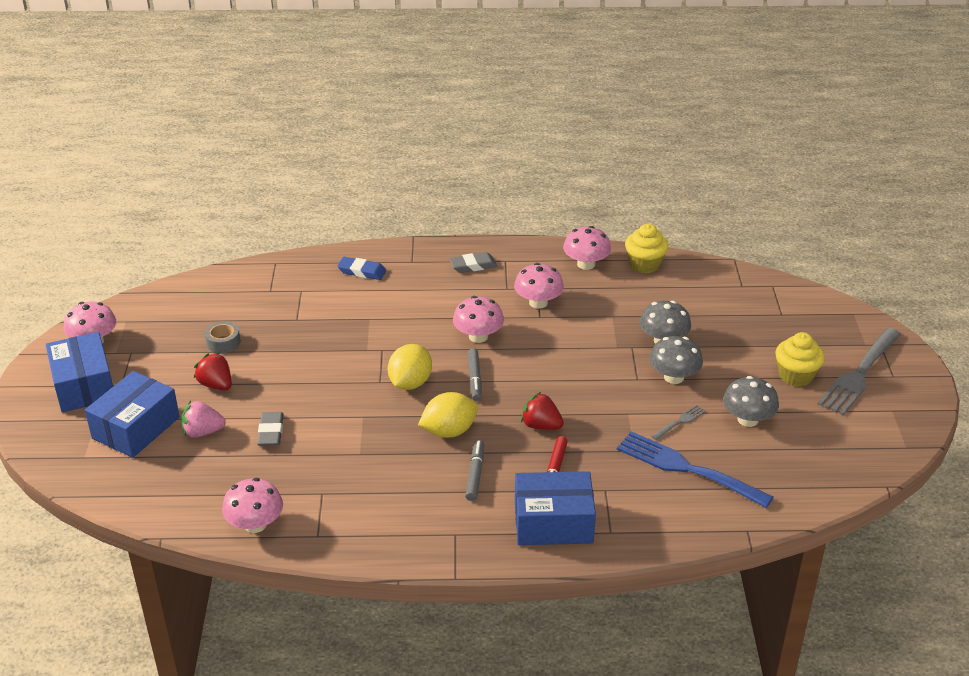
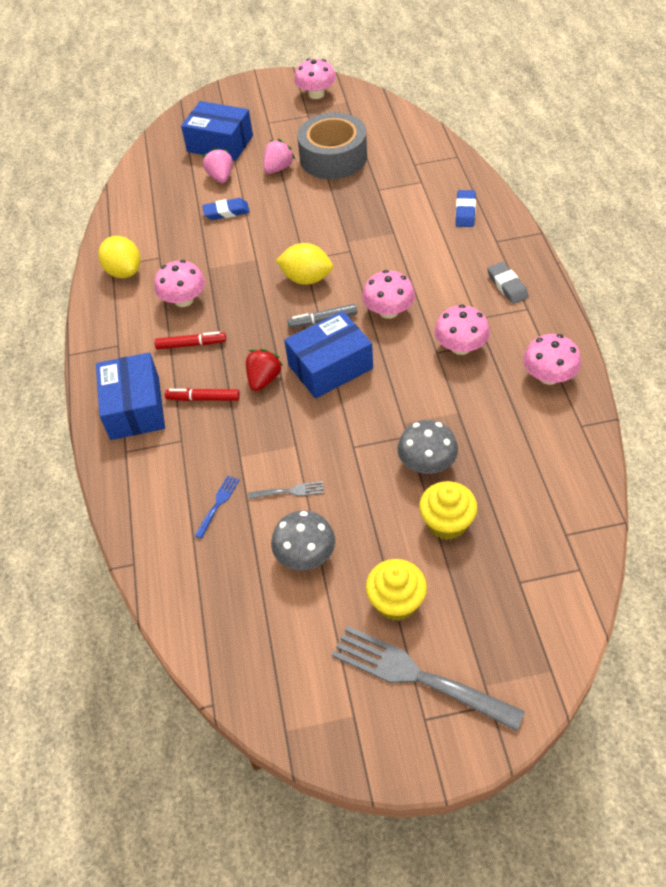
camera: 85 degrees right, 15 degrees up
blue box [46,332,113,412] -> blue box moved to [284,311,373,399]
red strawberry [194,352,232,390] -> pink strawberry [263,139,295,174]
grey tape [205,321,241,353] -> grey tape [297,112,367,179], size x2.31
pink mushroom [222,478,283,533] -> pink mushroom moved to [154,260,205,307]
grey eraser [257,412,284,446] -> blue eraser [202,198,250,220]
yellow lemon [418,392,478,438] -> yellow lemon moved to [98,236,141,278]
grey marker [465,440,484,501] -> red marker [154,332,226,350]
blue fork [617,431,773,508] -> blue fork [194,475,240,539], size x0.45
yellow cupcake [625,224,669,273] -> yellow cupcake moved to [419,481,478,540]
grey mushroom [649,336,703,384] -> none
grey fork [651,405,706,440] -> grey fork turned 45 degrees counterclockwise [248,481,324,499]

